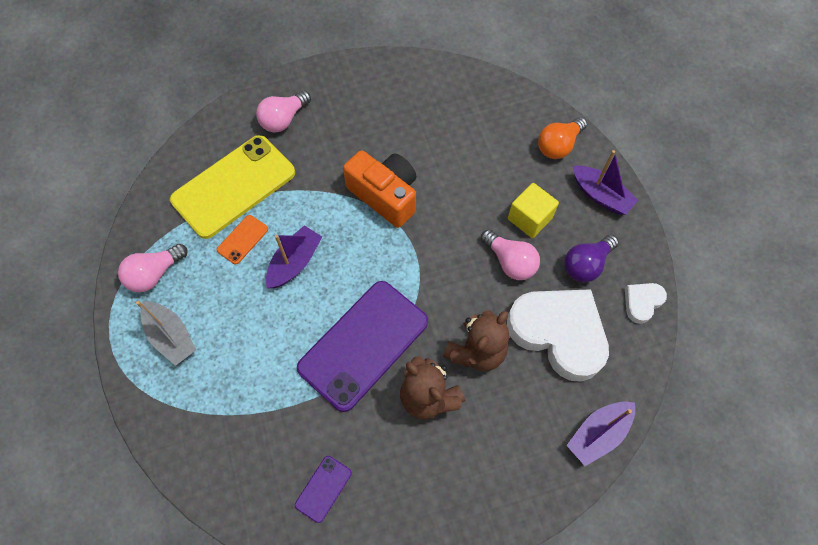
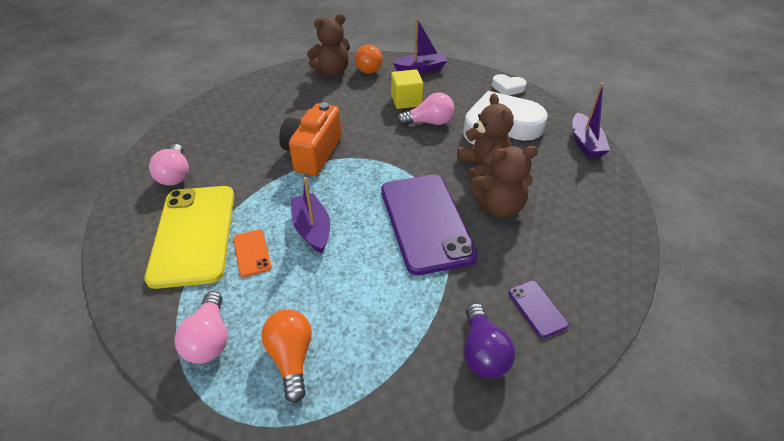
camera: 55 degrees left, 20 degrees down
grey boat [136,301,196,366] -> orange light bulb [261,309,312,403]
orange camera [343,150,416,228] -> orange camera turned 60 degrees counterclockwise [279,102,341,176]
purple light bulb [564,235,619,282] -> purple light bulb moved to [464,303,515,378]
white heart [625,283,667,324] -> white heart turned 60 degrees counterclockwise [492,74,527,95]
none -> brown teddy bear [307,14,350,76]

